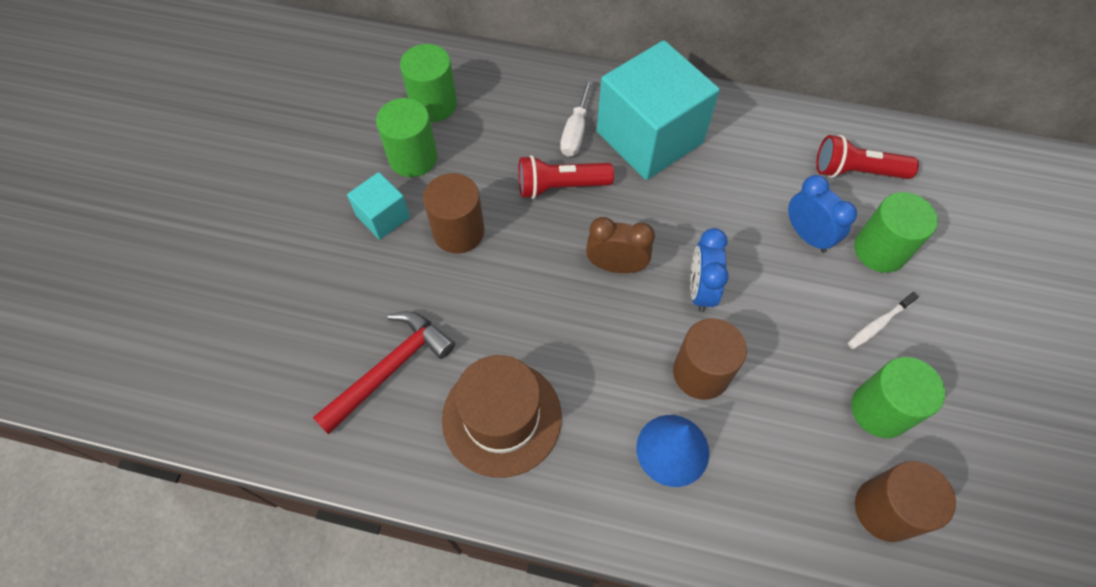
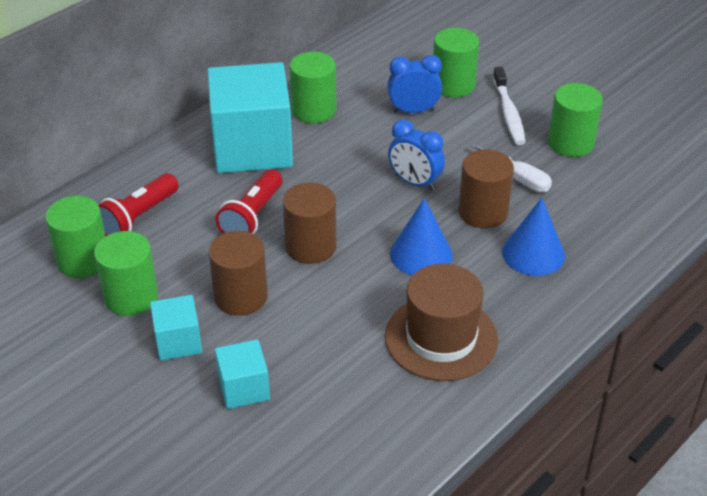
camera: 60 degrees left, 20 degrees down
red hammer [313,311,455,435] -> none
white screwdriver [560,79,592,157] -> white screwdriver moved to [471,143,552,192]
brown clock [586,217,655,273] -> none
red flashlight [816,135,919,179] -> red flashlight moved to [99,173,179,236]
white toothbrush [848,292,919,349] -> white toothbrush [493,67,526,145], size x1.55
brown cylinder [855,461,956,542] -> brown cylinder moved to [283,183,337,264]
none -> turquoise cube [215,339,270,409]
none -> green cylinder [290,52,336,123]
none -> blue cone [390,198,453,275]

